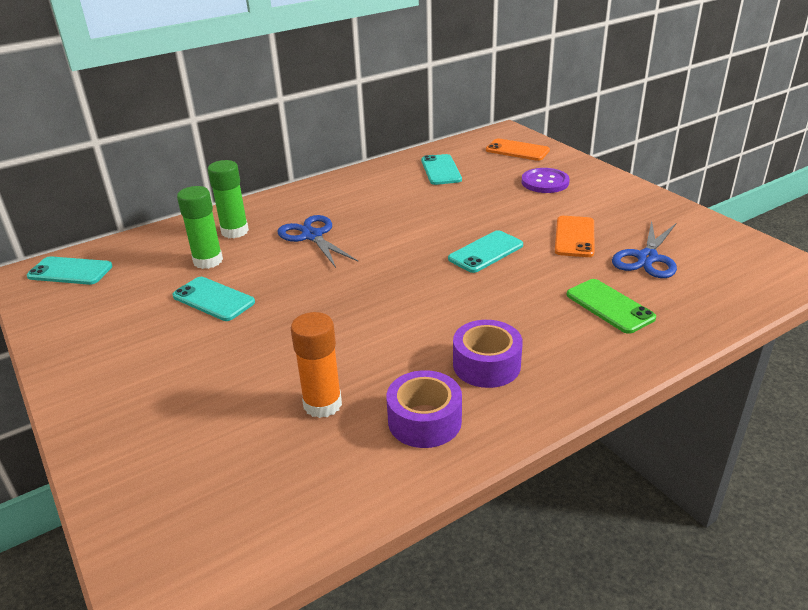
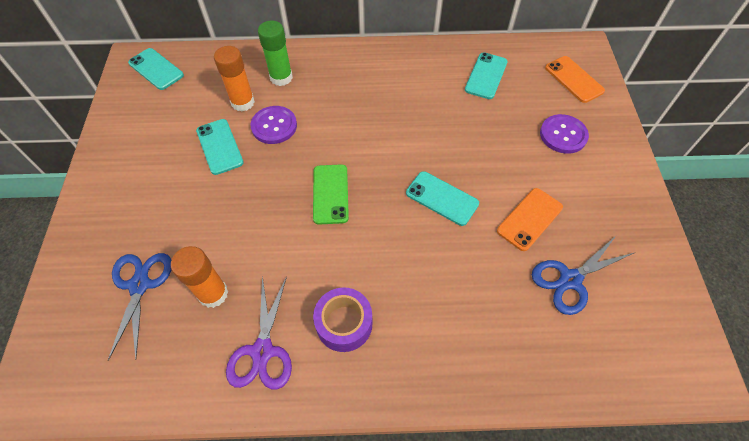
camera: 30 degrees right, 25 degrees up
green glue stick [177,186,223,269] -> orange glue stick [214,46,255,112]
blue scissors [277,215,358,268] -> blue scissors moved to [108,253,171,361]
purple tape [386,370,462,448] -> purple scissors [226,276,292,390]
turquoise phone [448,230,523,273] -> turquoise phone turned 45 degrees clockwise [406,171,479,226]
green phone [567,279,656,334] -> green phone moved to [313,164,349,225]
none -> purple button [250,106,297,144]

